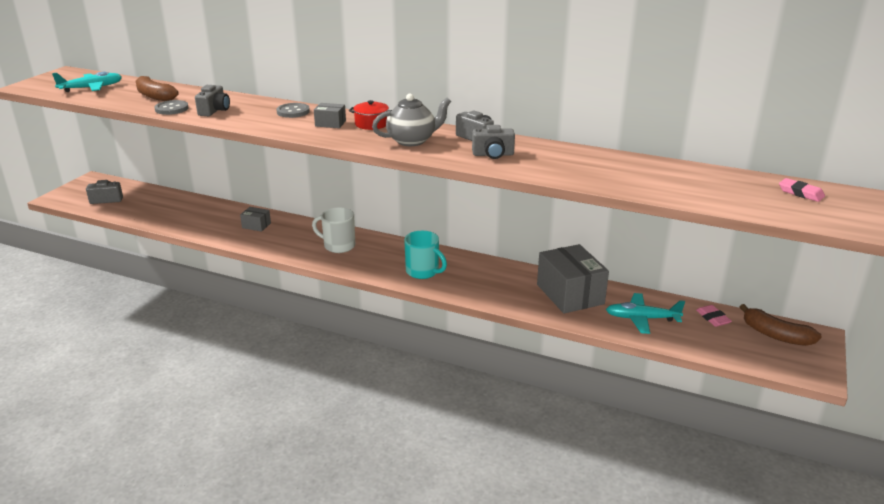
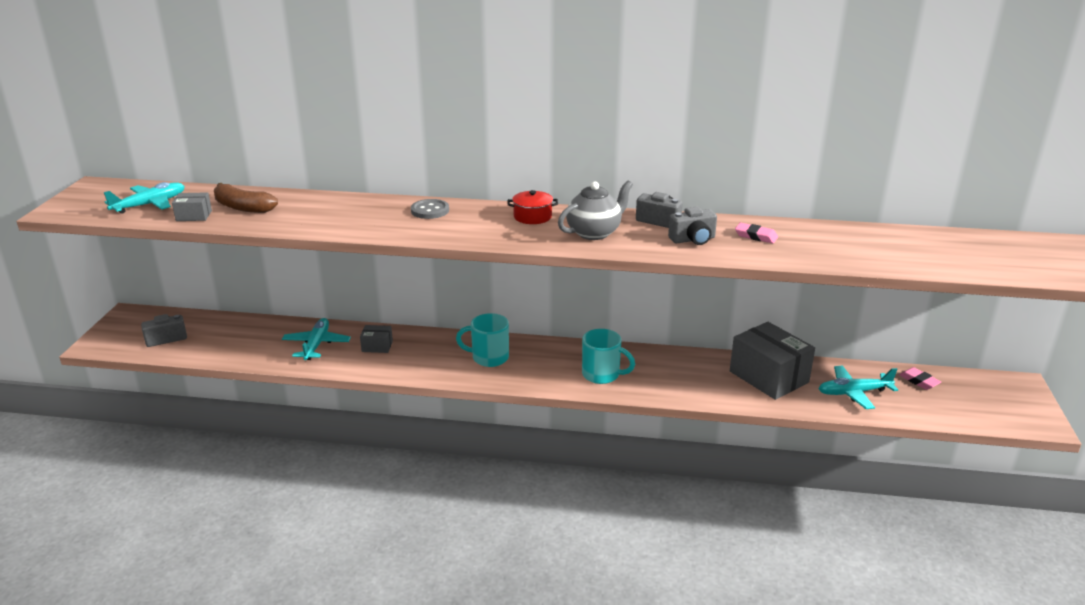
camera: 15 degrees left, 0 degrees up
grey button [154,100,189,115] -> none
grey camera [195,85,230,116] -> none
white mug [312,208,355,253] -> turquoise mug [456,313,509,367]
grey box [314,103,346,128] -> grey box moved to [172,192,212,221]
brown banana [740,304,822,346] -> none
pink eraser [779,178,825,202] -> pink eraser moved to [735,223,778,243]
none -> turquoise plane [282,318,351,360]

